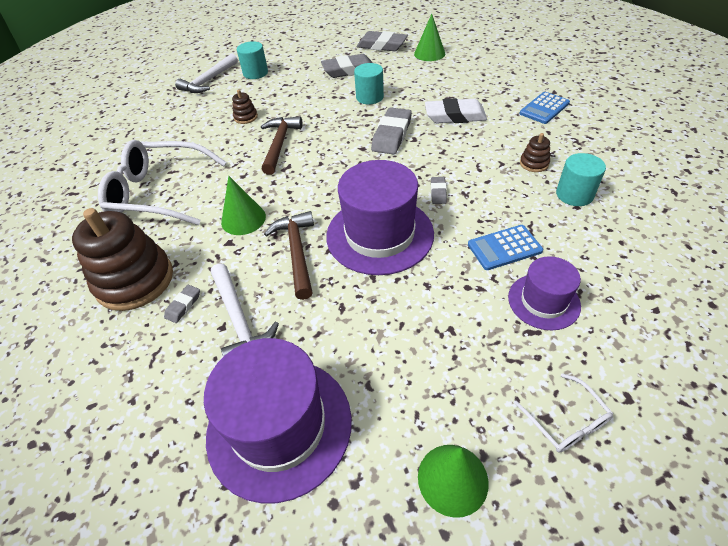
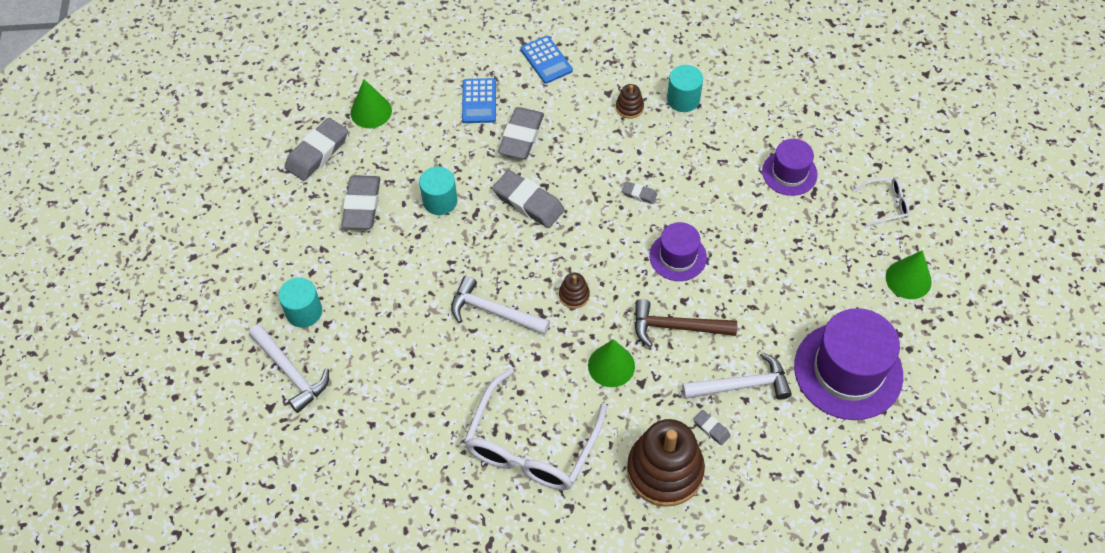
camera: 75 degrees left, 10 degrees up
brown stacking toy [232,90,258,124] -> brown stacking toy moved to [559,272,590,309]
brown hammer [261,116,303,175] -> white hammer [451,276,550,335]
purple hat [326,160,434,275] -> purple hat [649,222,707,281], size x0.56
white eraser [425,98,487,123] -> grey eraser [498,107,544,159]
blue calculator [468,225,543,270] -> blue calculator moved to [462,78,496,123]

